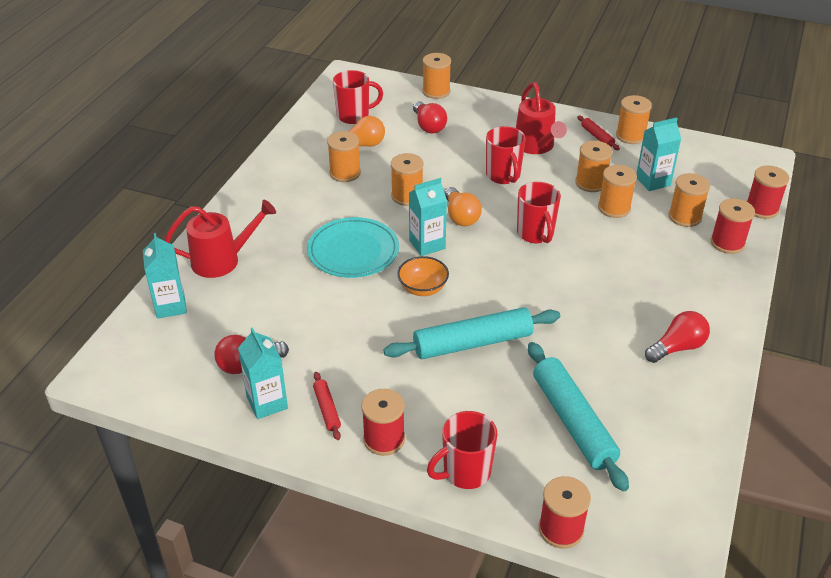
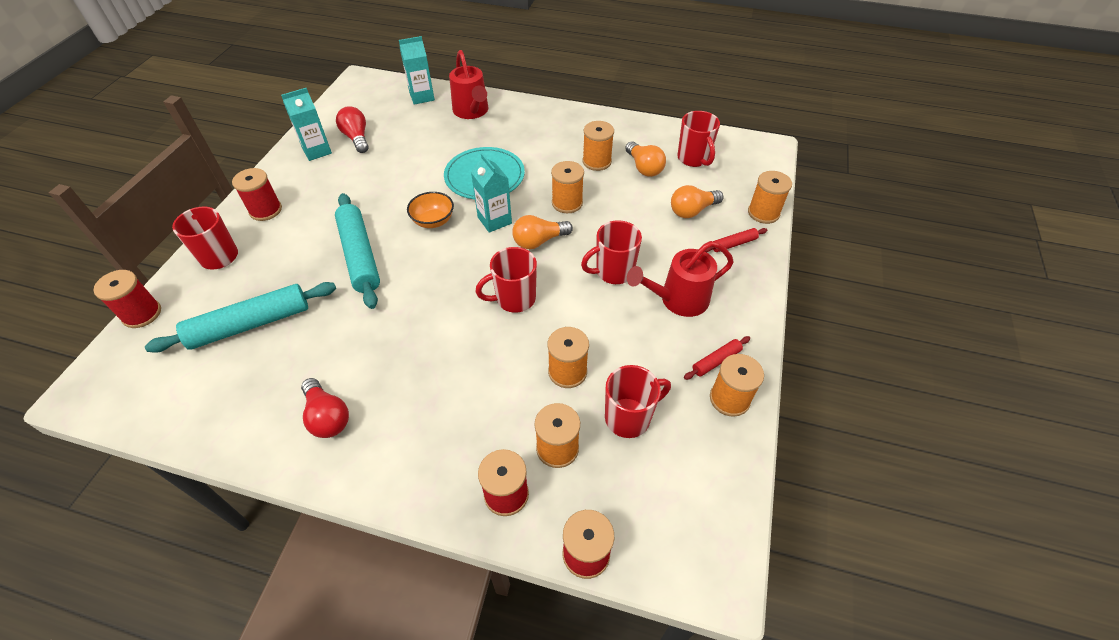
camera: 85 degrees right, 10 degrees up
red rolling pin [313,372,341,440] -> red rolling pin moved to [705,228,767,252]
red light bulb [413,101,447,133] -> orange light bulb [671,185,723,218]
orange spool [575,141,612,192] -> none
turquoise carton [637,117,681,191] -> red mug [605,365,671,438]

